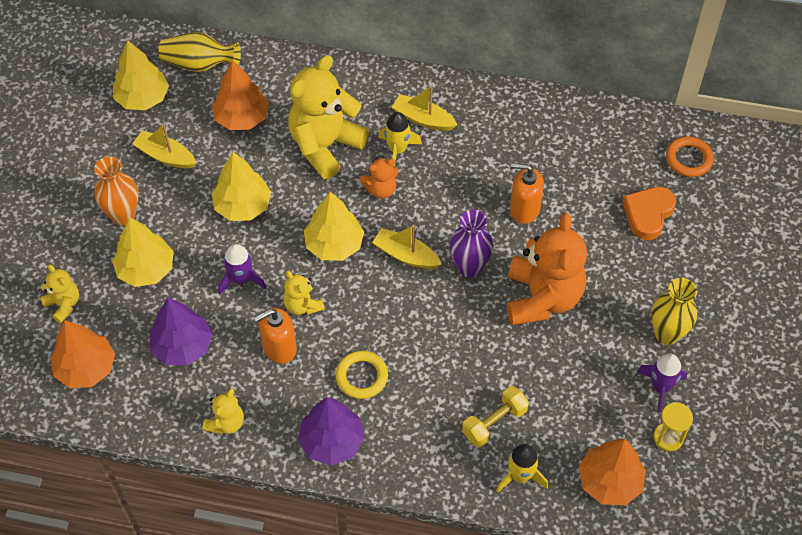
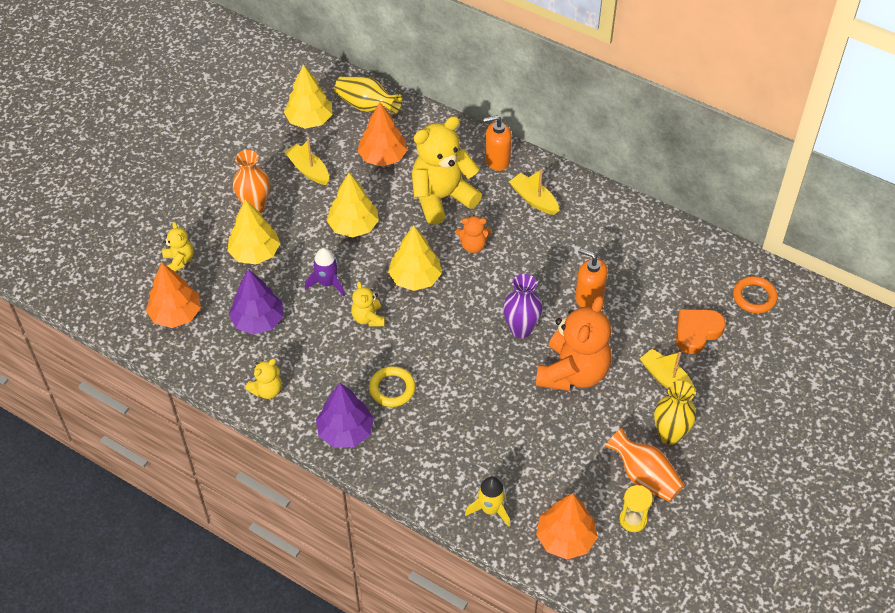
camera: 20 degrees right, 5 degrees down
orange soap dispenser [254,308,297,364] -> orange soap dispenser moved to [483,115,512,171]
yellow boat [372,225,442,269] -> yellow boat moved to [640,349,696,396]
yellow rocket [378,112,422,166] -> none
yellow dumbbell [462,386,529,447] -> none
purple rocket [637,353,687,413] -> orange vase [605,428,685,502]

